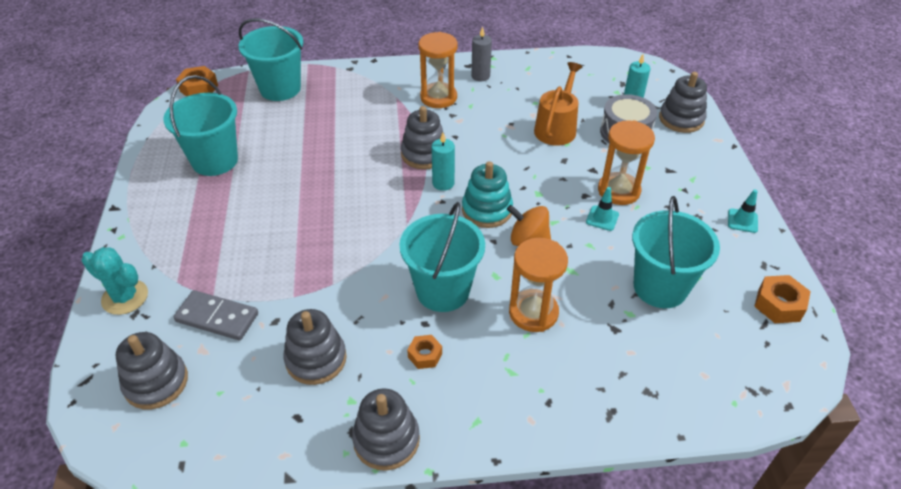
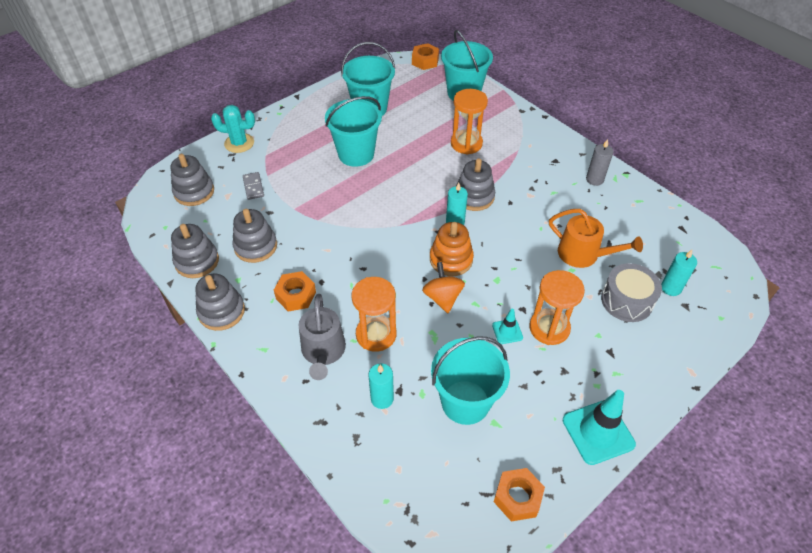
camera: 55 degrees right, 5 degrees up
turquoise cactus [81,247,148,315] -> turquoise cactus turned 75 degrees counterclockwise [211,105,255,153]
grey domino [174,290,258,340] -> grey domino [243,172,264,200], size x0.66
turquoise bucket [399,202,485,312] -> turquoise bucket moved to [325,96,382,167]
orange nut [407,335,442,369] -> orange nut [274,271,316,311], size x1.55
orange hourglass [419,32,458,108] -> orange hourglass moved to [451,89,488,155]
turquoise stacking toy [462,161,513,228] -> orange stacking toy [430,222,474,276]
orange watering can [534,62,582,146] -> orange watering can turned 45 degrees clockwise [549,209,643,268]
grey stacking toy [659,72,707,133] -> grey stacking toy moved to [171,224,219,278]
turquoise traffic cone [728,189,758,233] -> turquoise traffic cone [563,390,636,465], size x1.95
none -> grey watering can [299,294,346,380]
none -> turquoise candle [368,364,394,409]

